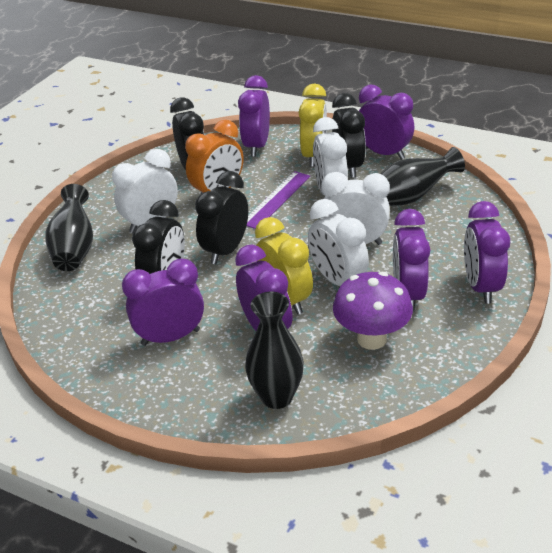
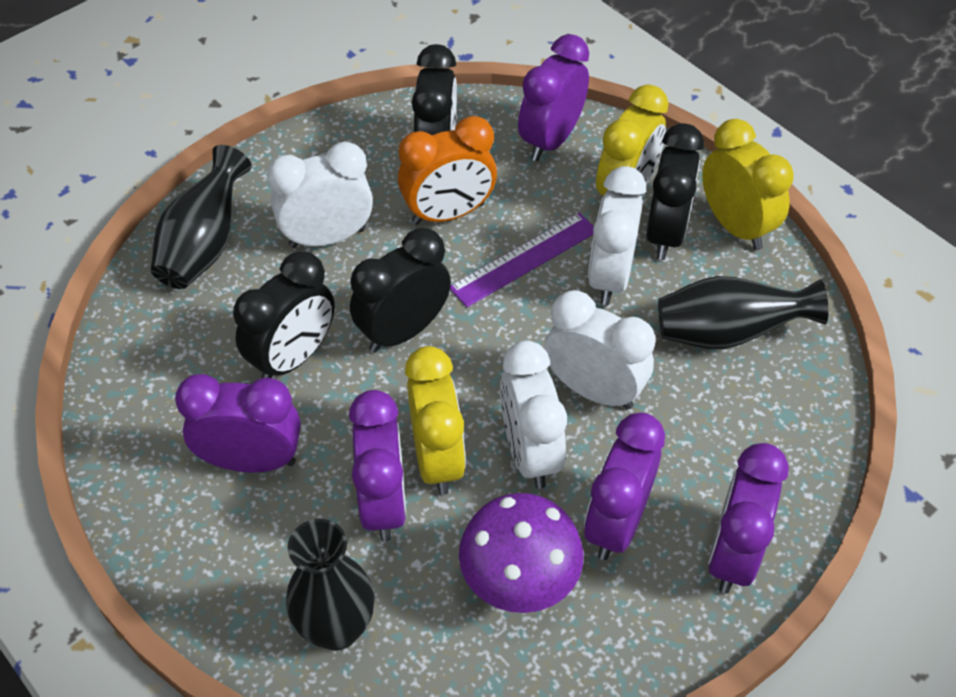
camera: 20 degrees right, 15 degrees up
purple clock [359,85,414,160] -> yellow clock [702,119,794,250]

